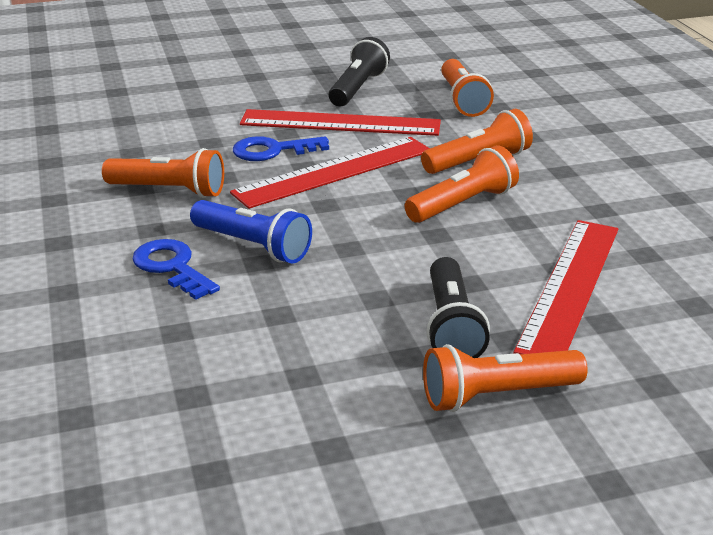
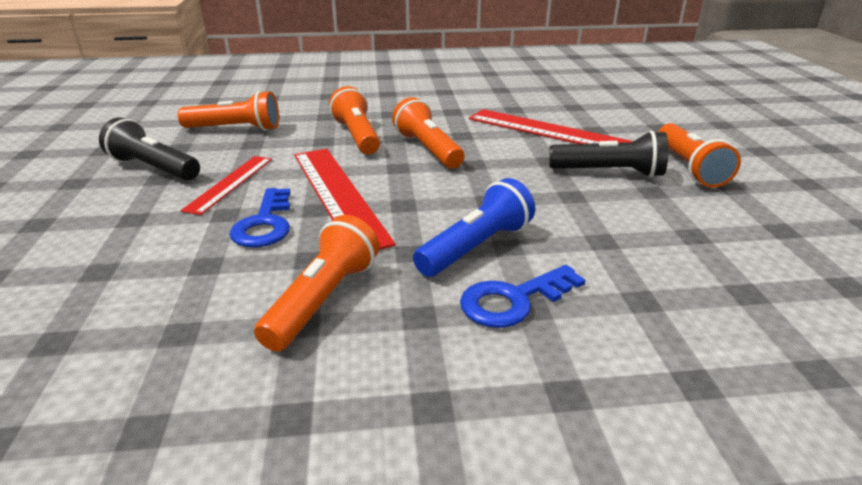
camera: 80 degrees left, 0 degrees up
red ruler [240,109,441,136] -> red ruler [181,156,272,215], size x0.59

